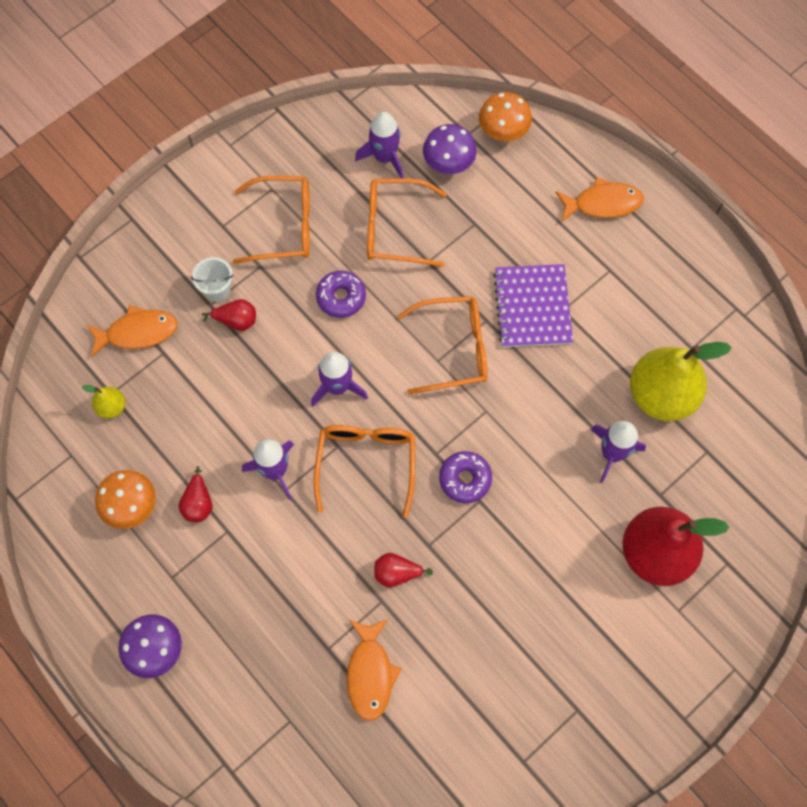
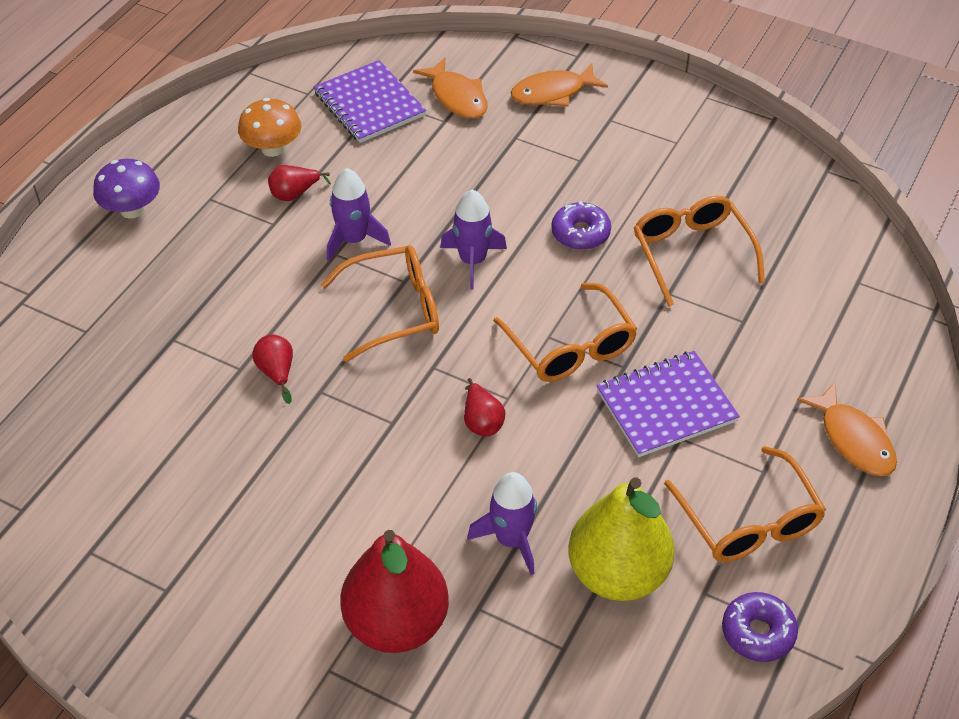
camera: 70 degrees right, 20 degrees down
yellow pear [82,385,125,419] -> purple notebook [314,60,426,143]
white bucket [191,257,234,302] -> none
red pear [202,299,256,331] -> red pear moved to [464,378,505,436]
orange glasses [233,176,310,264] -> orange glasses moved to [664,446,826,562]
orange fish [347,619,402,721] -> orange fish moved to [511,63,608,107]
purple rocket [355,112,403,178] -> none
purple mushroom [423,124,477,174] -> none
purple donut [439,451,492,503] -> purple donut moved to [722,592,798,662]
orange mushroom [479,92,532,141] -> none

